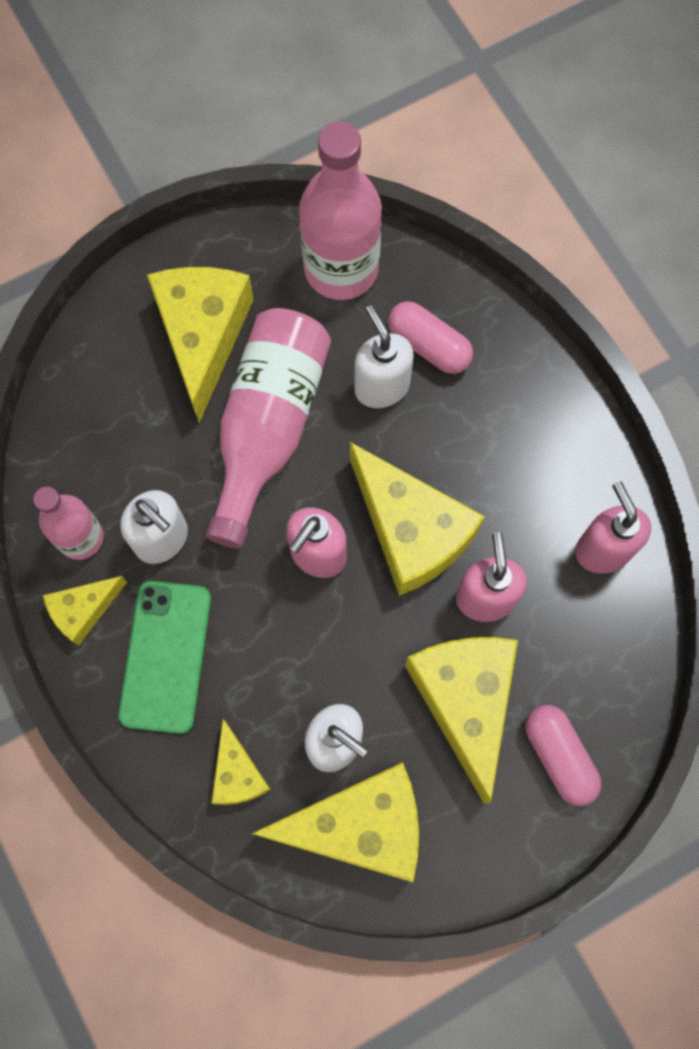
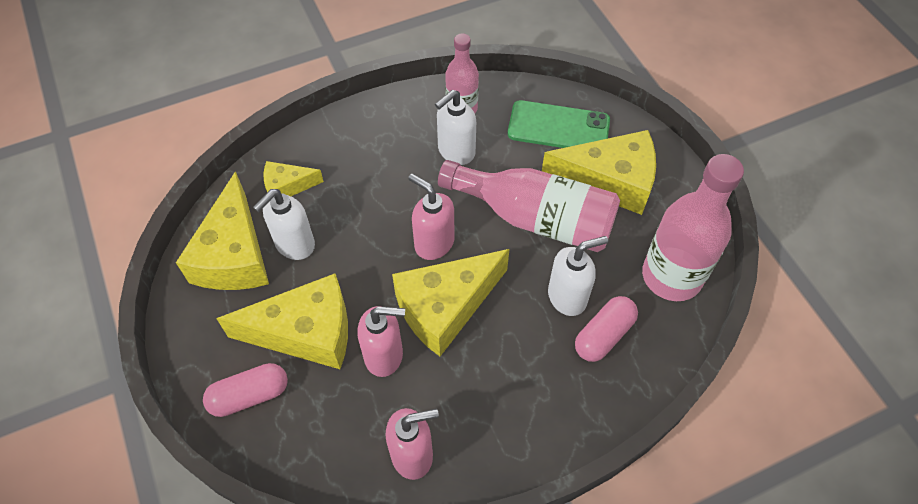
camera: 95 degrees right, 15 degrees down
yellow cheese [43,576,127,646] -> none
green phone [118,581,211,734] -> green phone moved to [508,100,610,148]

